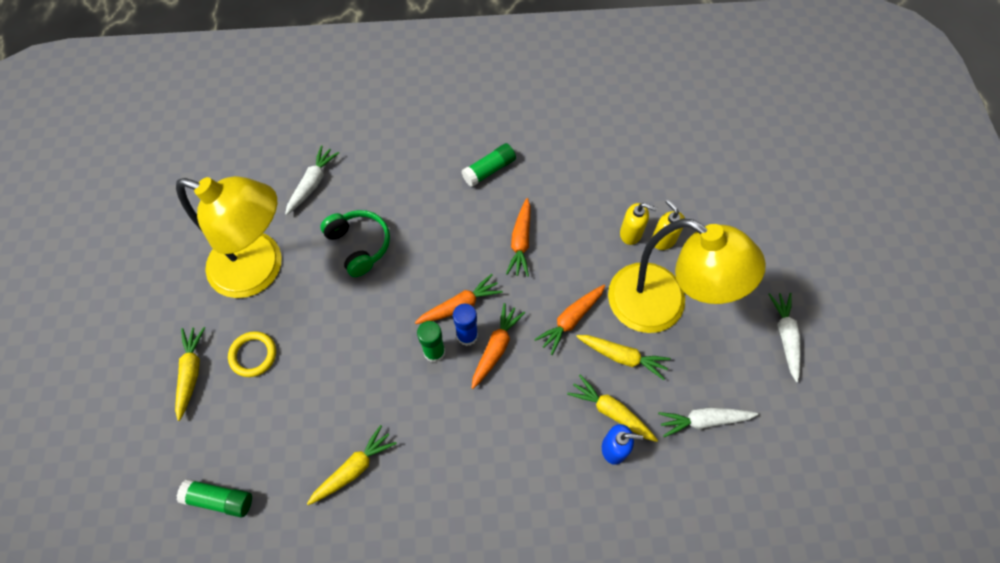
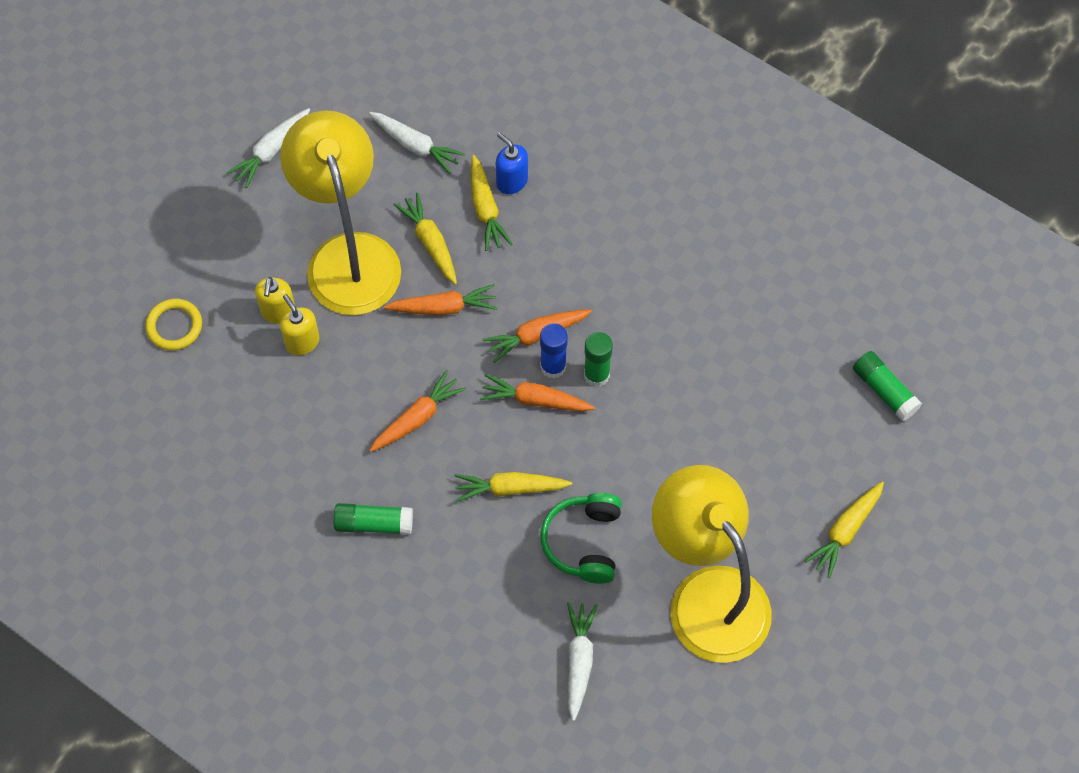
camera: 140 degrees left, 0 degrees up
yellow ring [228,331,276,377] -> yellow ring moved to [145,299,202,350]
white carrot [285,145,339,215] -> white carrot turned 120 degrees clockwise [567,602,598,721]
yellow carrot [307,425,397,505] -> yellow carrot moved to [455,472,572,502]

